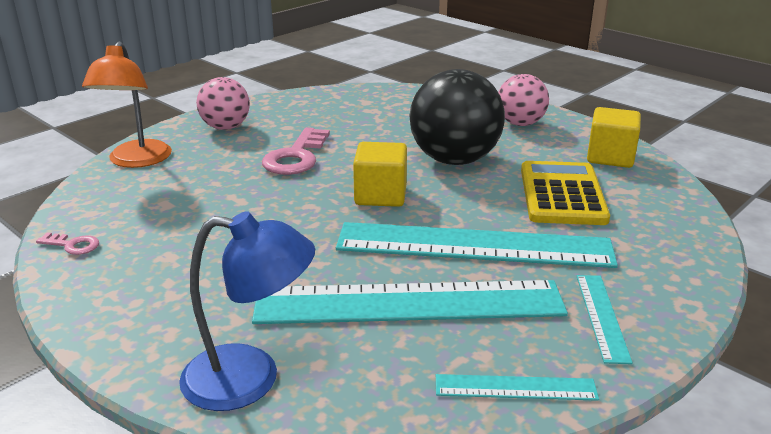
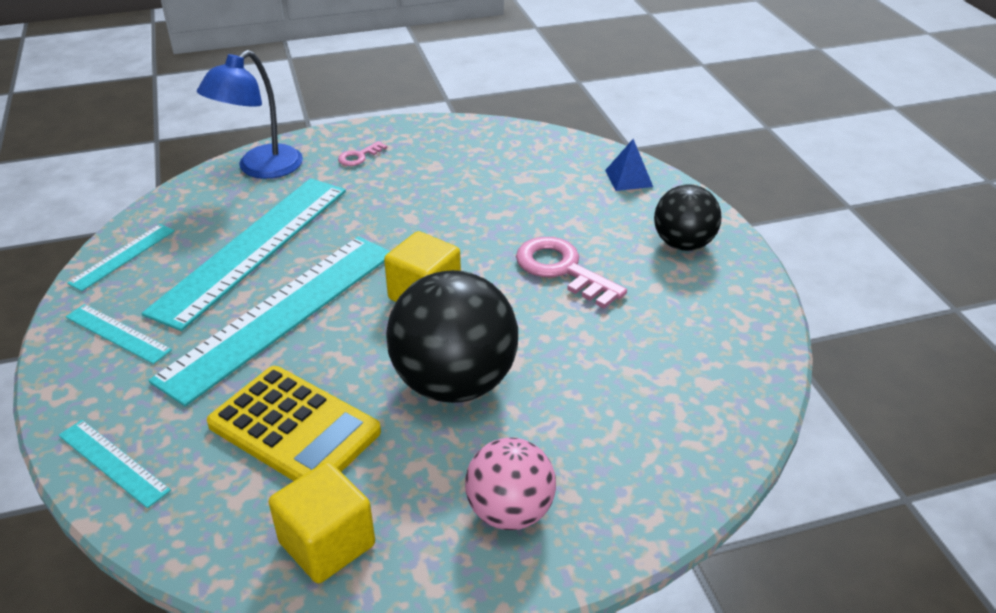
camera: 120 degrees right, 10 degrees up
pink key [36,232,99,255] -> pink key moved to [338,141,387,166]
orange lamp [82,41,172,168] -> blue pyramid [605,139,653,191]
pink ball [196,77,250,130] -> black ball [654,184,721,251]
none -> turquoise ruler [59,420,171,508]

